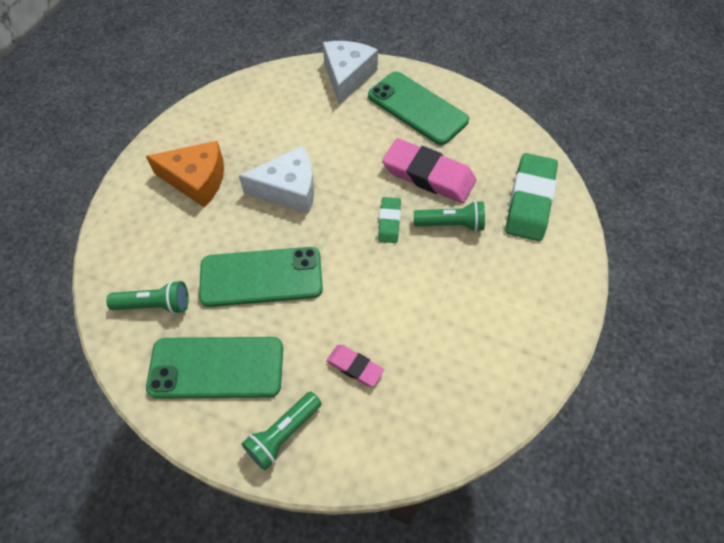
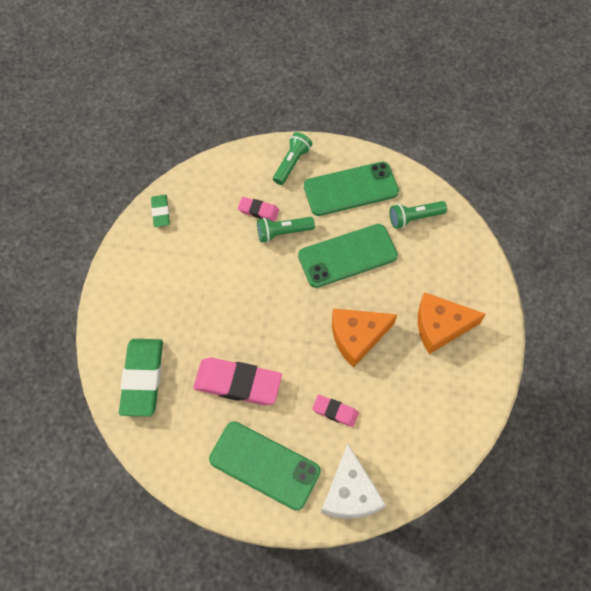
camera: 165 degrees right, 5 degrees up
white cheese [239,146,314,214] -> orange cheese [332,309,397,368]
green eraser [378,197,401,243] -> green eraser moved to [151,195,170,227]
green flashlight [414,201,485,232] -> green flashlight moved to [257,217,315,243]
none -> pink eraser [312,395,359,427]

